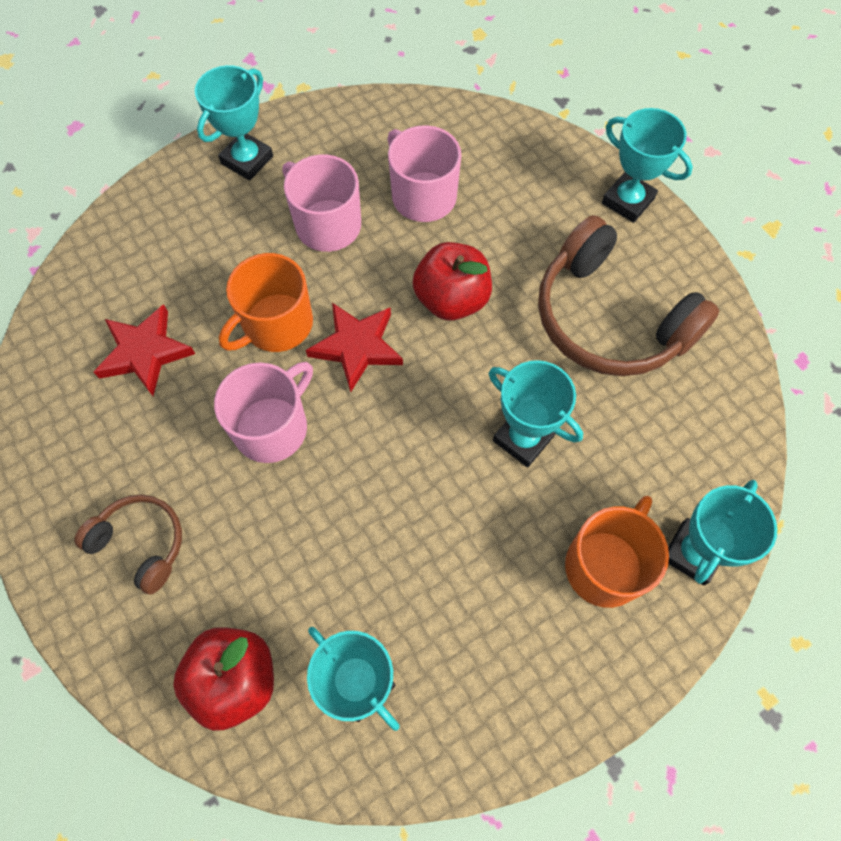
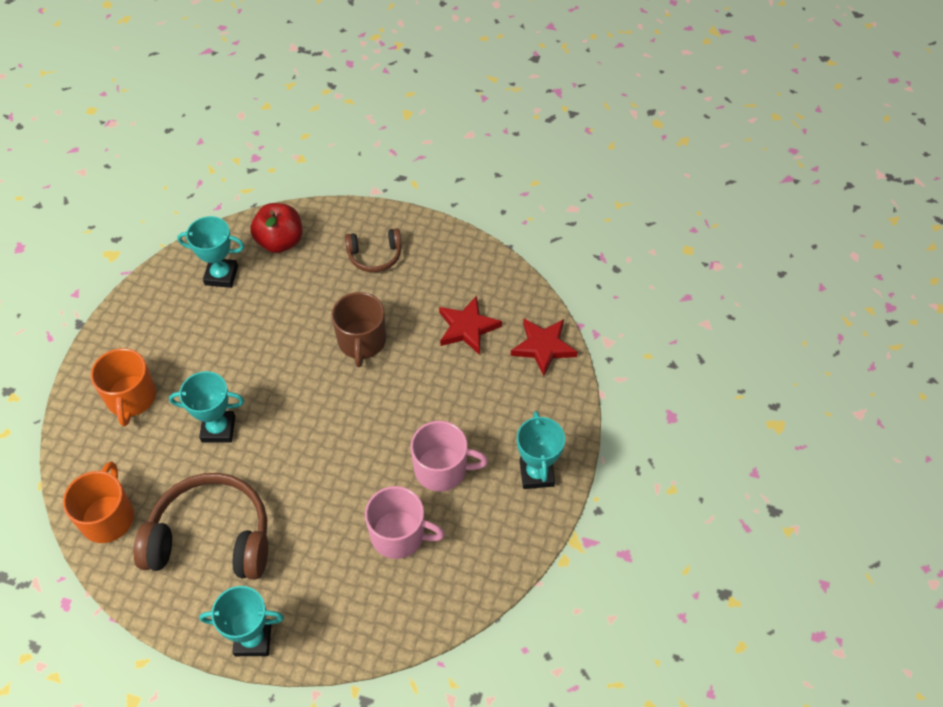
camera: 140 degrees right, 10 degrees down
pink mug [214,362,313,463] -> brown mug [332,292,386,367]
orange mug [219,253,313,352] -> orange mug moved to [63,461,134,543]
red star [306,303,403,392] -> red star moved to [511,319,578,376]
red apple [413,242,492,321] -> none
turquoise trophy [668,480,777,585] -> none

